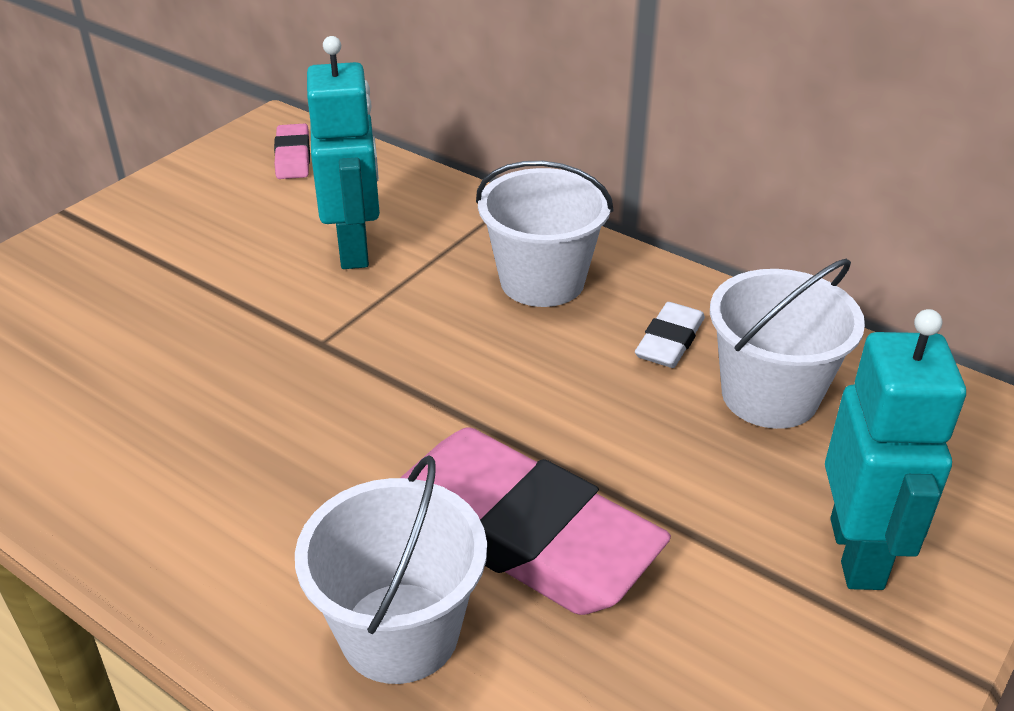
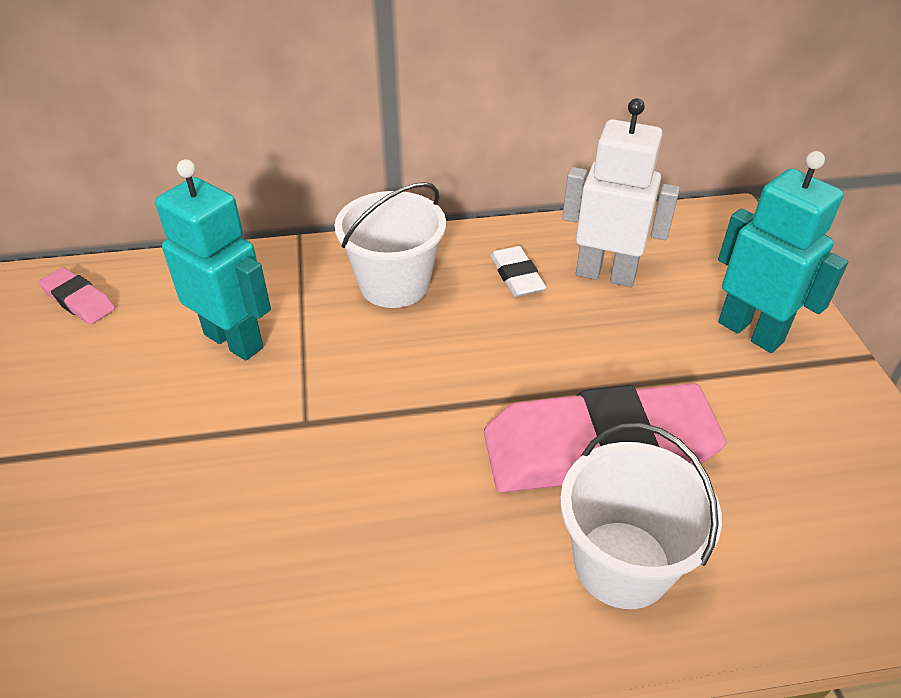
camera: 45 degrees left, 5 degrees up
white bucket [710,259,865,429] -> white robot [562,98,680,287]

